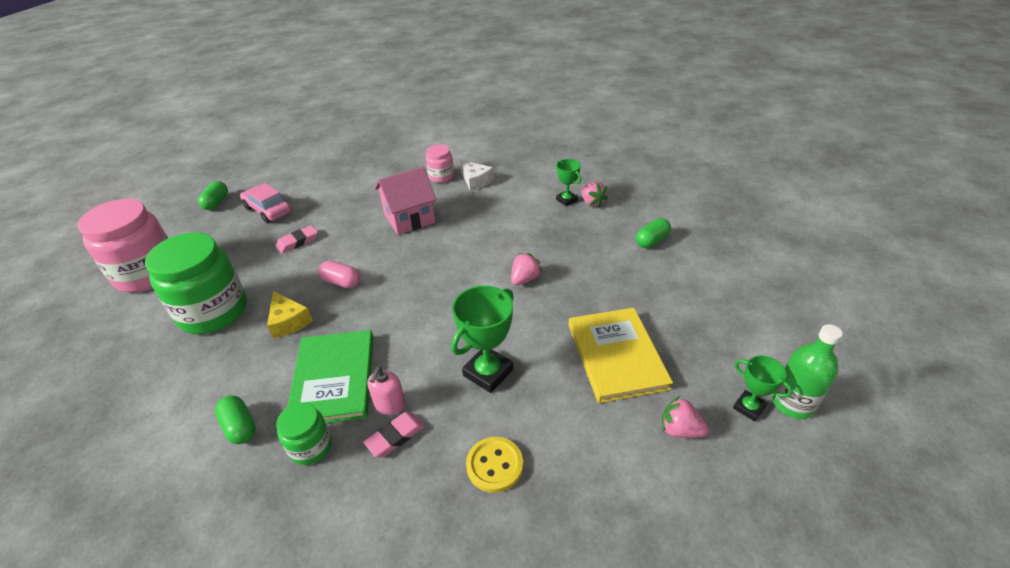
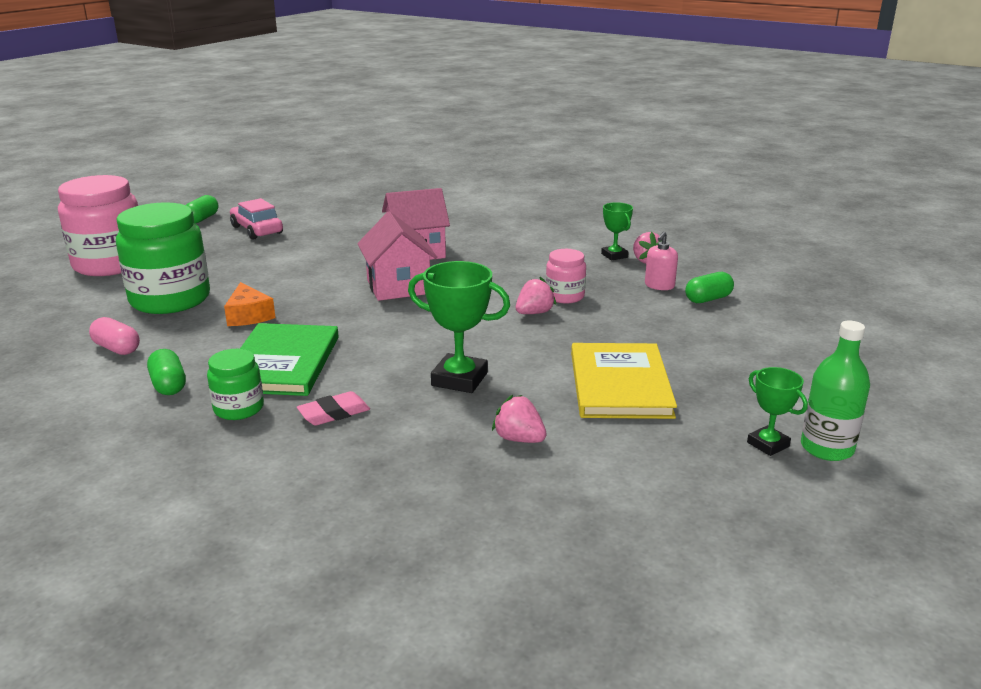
camera: 10 degrees right, 15 degrees down
yellow cheese [267,291,313,339] -> orange cheese [224,282,276,326]
pink eraser [276,225,318,254] -> none
pink capsule [318,261,360,288] -> pink capsule moved to [89,317,140,355]
pink soap dispenser [367,367,405,415] -> pink soap dispenser moved to [645,232,678,290]
pink jar [426,145,454,183] -> pink jar moved to [546,249,586,304]
green trophy [451,285,514,393] -> green trophy turned 60 degrees clockwise [408,261,510,393]
white cheese [460,160,494,191] -> none
yellow button [466,437,523,493] -> none
pink strawberry [662,396,709,438] -> pink strawberry moved to [492,395,547,443]
none -> pink house [357,211,437,301]

